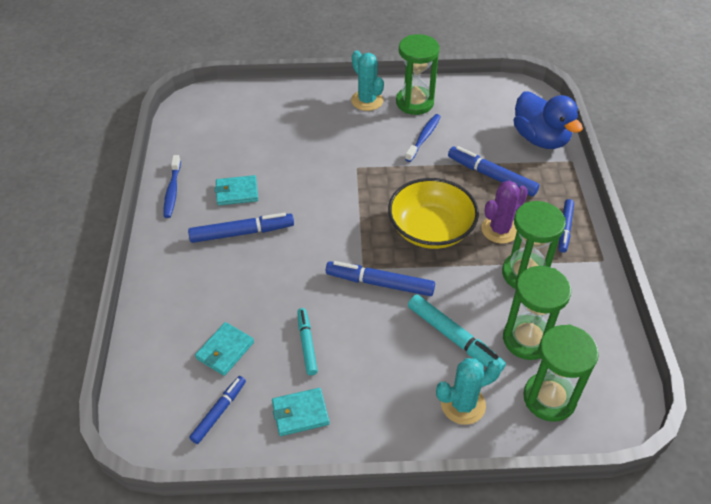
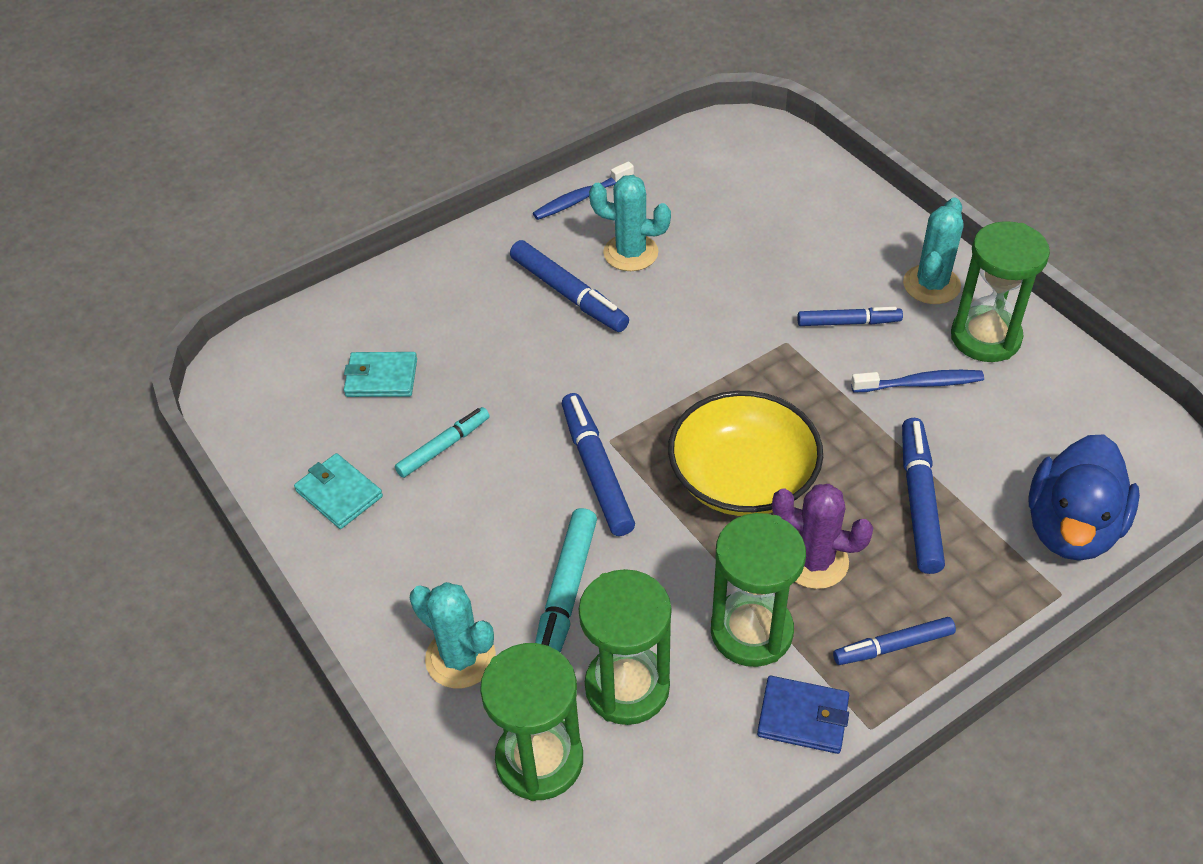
camera: 60 degrees right, 0 degrees up
blue marker [189,376,246,444] -> blue marker moved to [797,307,903,326]
turquoise wallet [215,175,258,206] -> turquoise cactus [589,175,671,271]
none -> blue wallet [757,676,849,754]

